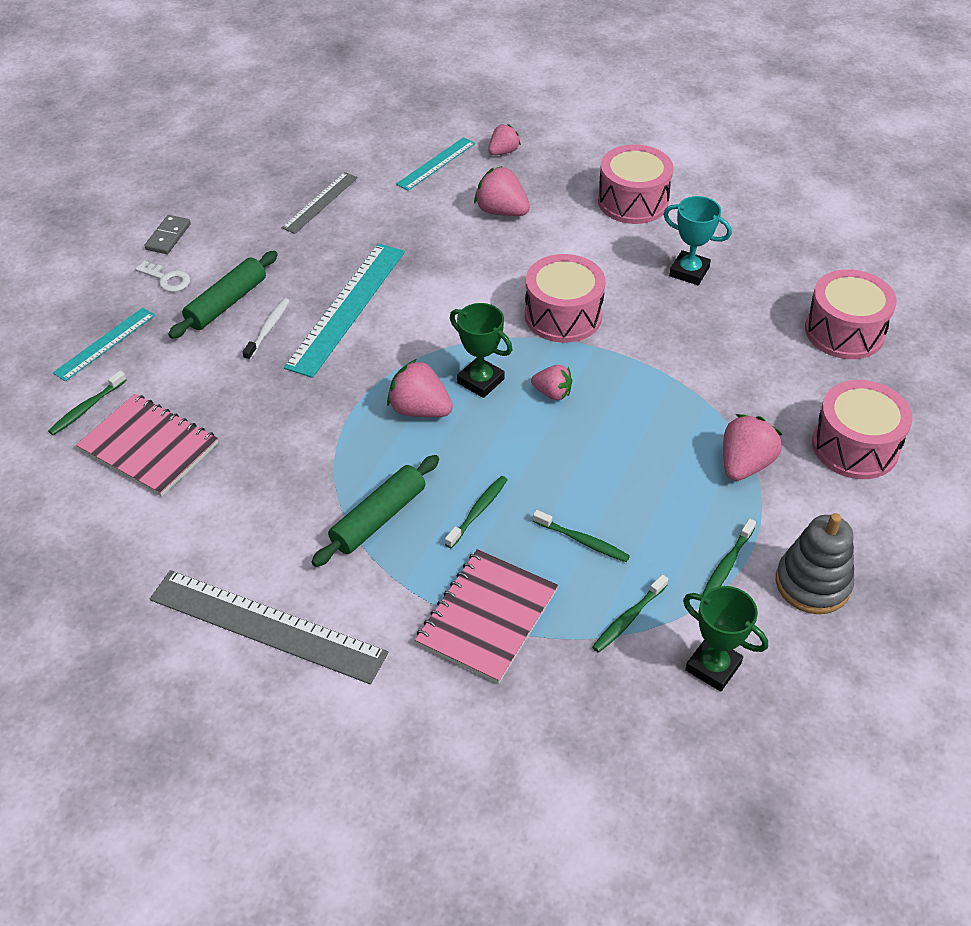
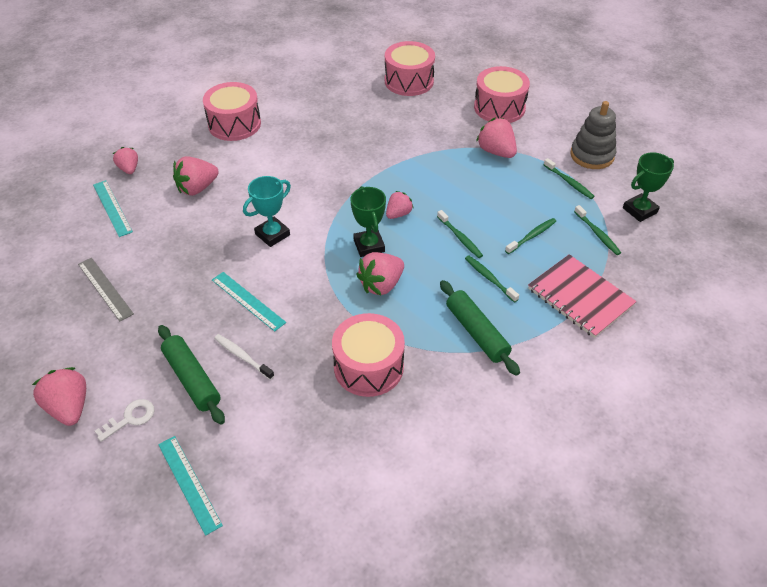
camera: 70 degrees left, 0 degrees up
green toothbrush [48,371,127,435] -> green toothbrush moved to [437,210,483,258]
pink notebook [76,394,218,497] -> none
grey domino [144,215,191,254] -> pink strawberry [32,367,86,426]
grey ruler [150,570,388,684] -> none
turquoise ruler [284,243,405,378] -> turquoise ruler [212,272,286,332], size x0.57
green trophy [450,303,512,398] -> green trophy turned 75 degrees counterclockwise [350,186,386,257]
pink drum [525,254,606,343] -> pink drum moved to [332,313,405,397]
turquoise trophy [663,196,732,285] -> turquoise trophy moved to [243,176,291,247]

